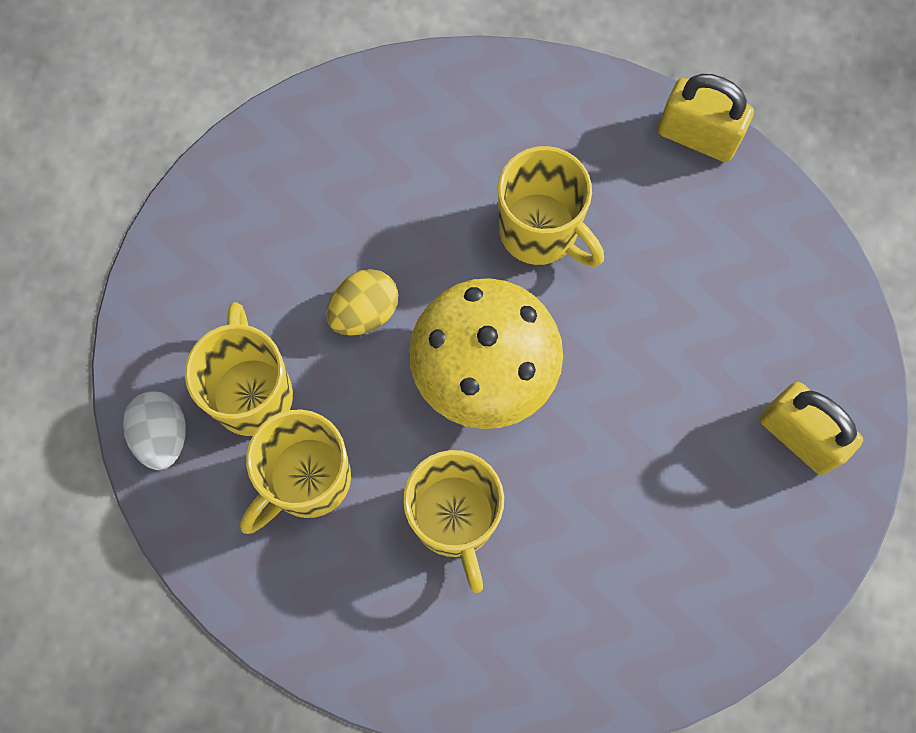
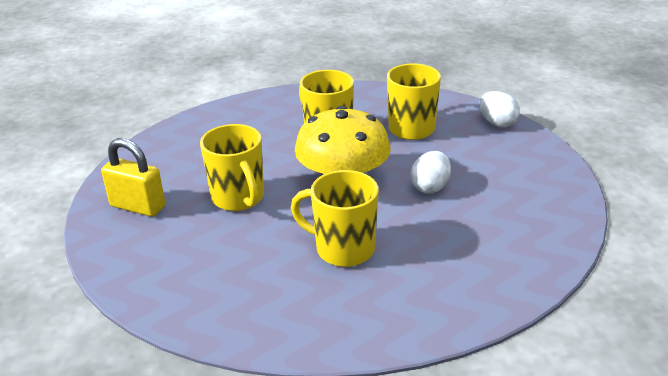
camera: 160 degrees right, 40 degrees down
yellow mug [185,302,293,436] -> yellow mug moved to [200,124,264,211]
yellow egg [326,269,398,336] -> white egg [411,151,451,194]
yellow padlock [658,74,754,162] -> none

